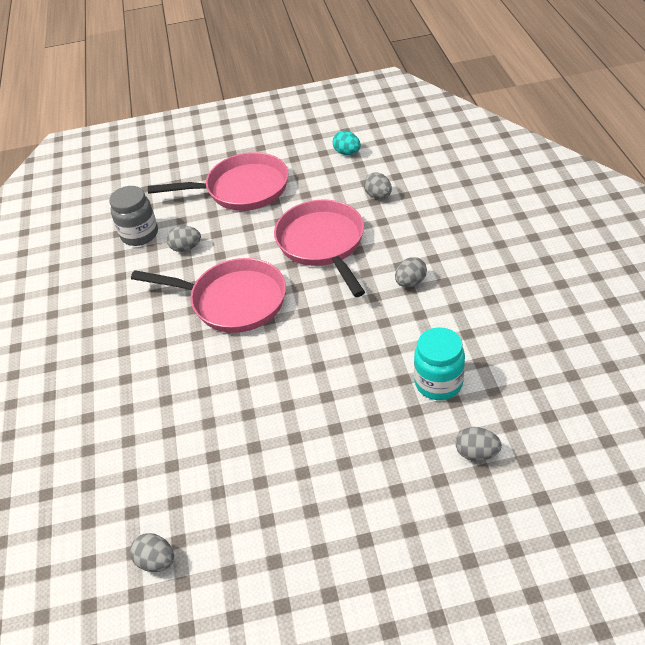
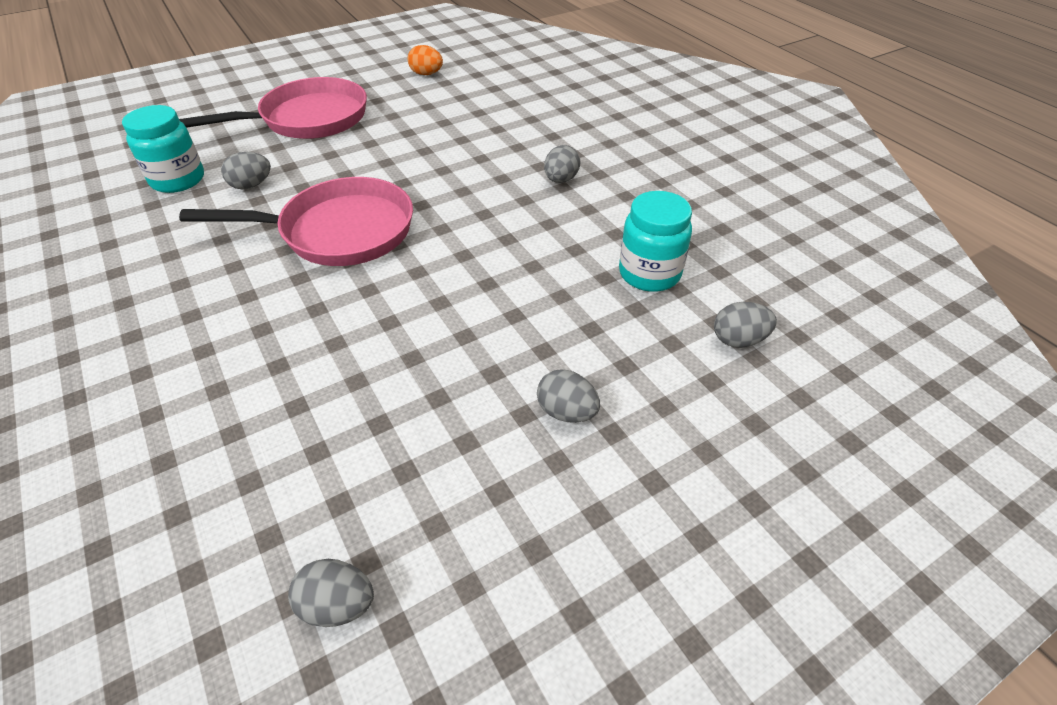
camera: 25 degrees left, 0 degrees up
grey jar [109,186,158,246] -> turquoise jar [122,105,204,193]
pink pan [274,200,365,297] -> none
turquoise egg [333,131,361,155] -> orange egg [408,45,443,75]
grey egg [363,172,392,199] -> grey egg moved to [537,369,600,423]

